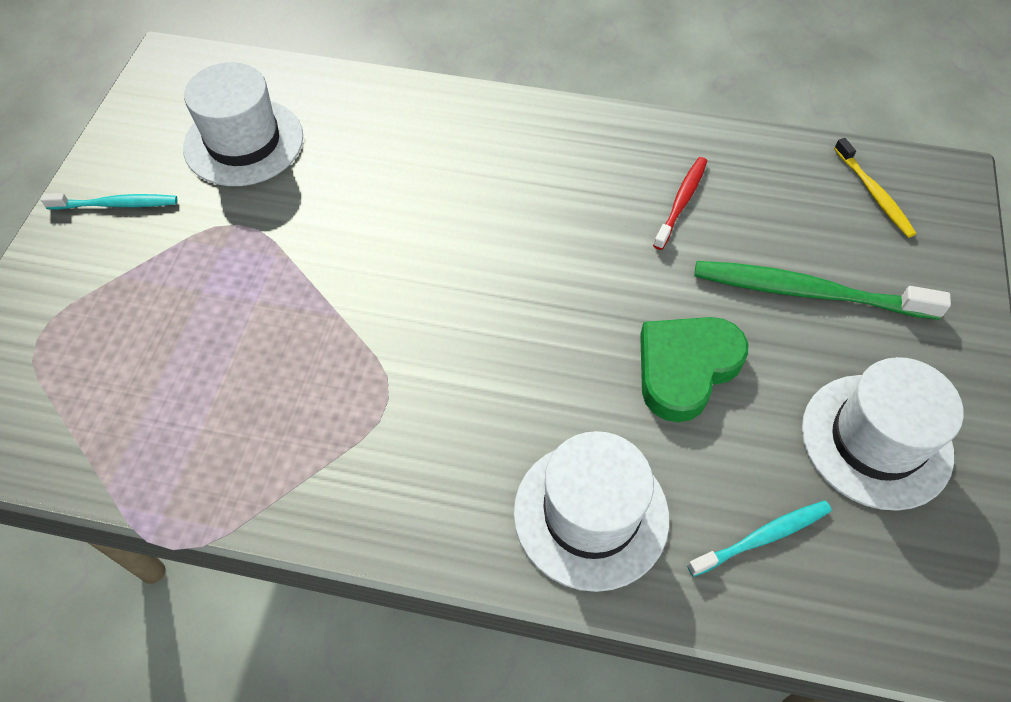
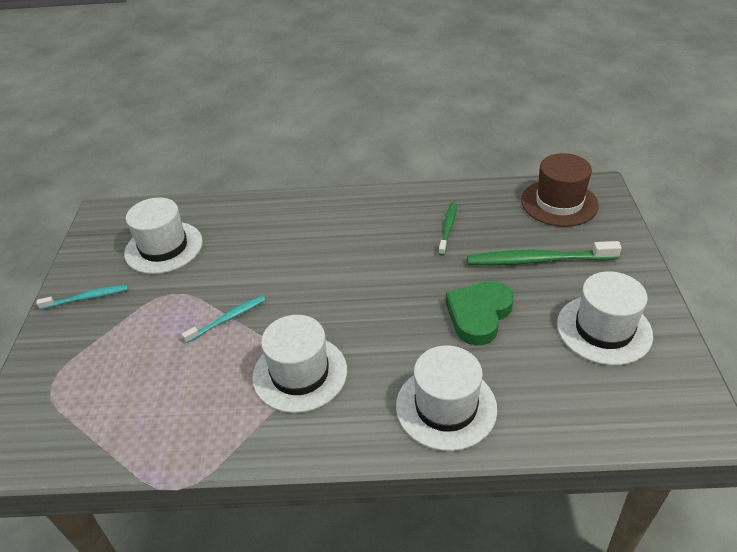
camera: 10 degrees left, 15 degrees down
red toothbrush [653,157,707,250] -> green toothbrush [438,202,457,256]
turquoise toothbrush [687,501,832,577] -> turquoise toothbrush moved to [182,296,266,343]
yellow toothbrush [834,138,916,238] -> brown hat [521,153,599,227]
none -> white hat [252,315,347,413]

